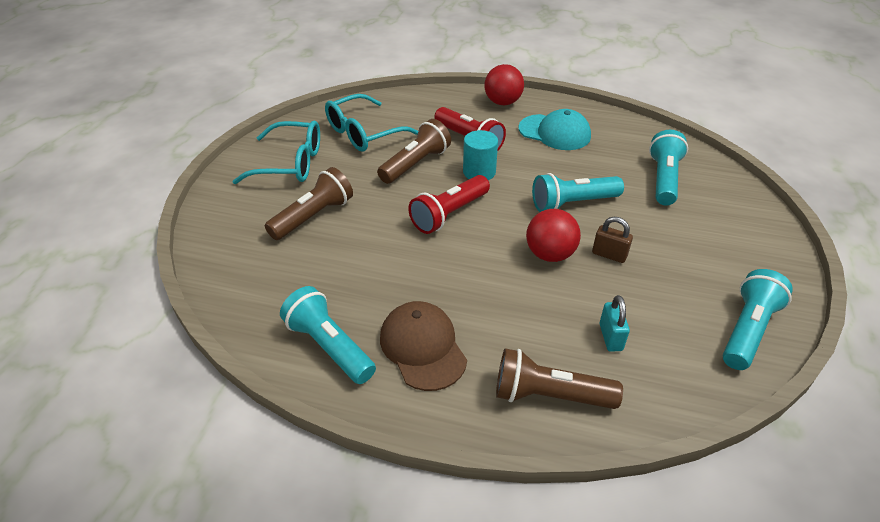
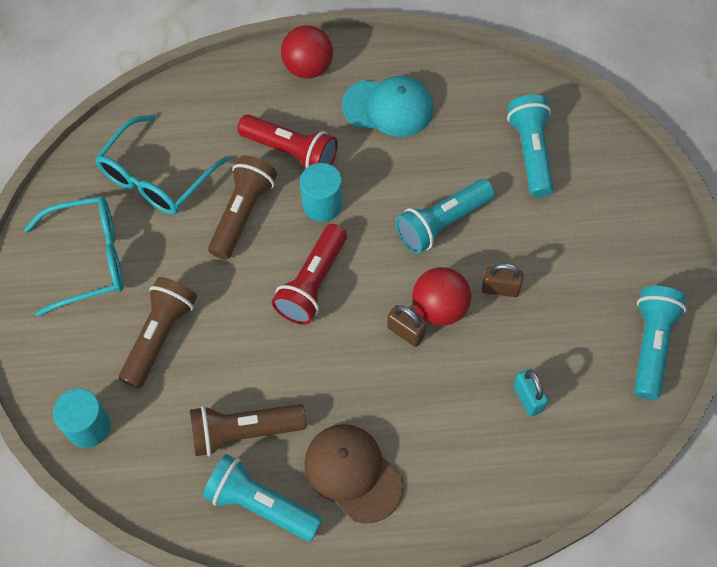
camera: 20 degrees left, 20 degrees up
brown flashlight [496,348,623,409] -> brown flashlight moved to [190,404,307,456]
none -> turquoise cylinder [53,388,111,448]
none -> brown padlock [387,305,426,347]

